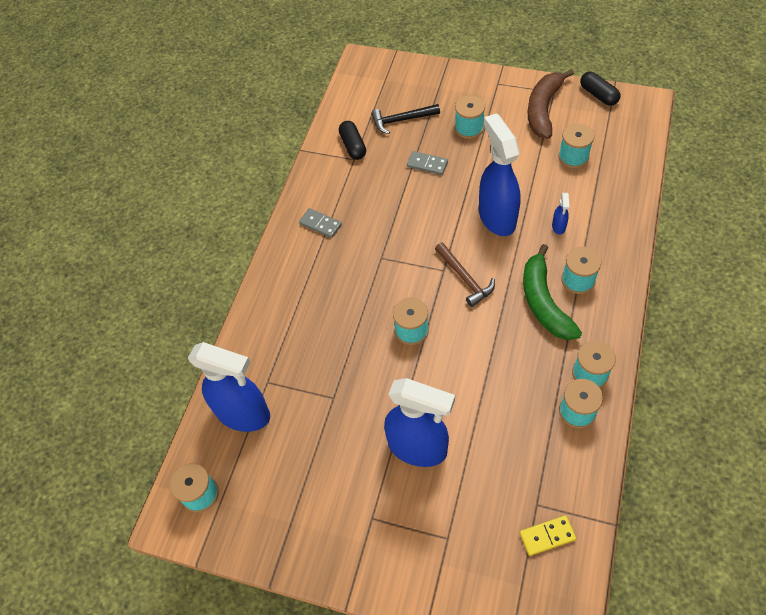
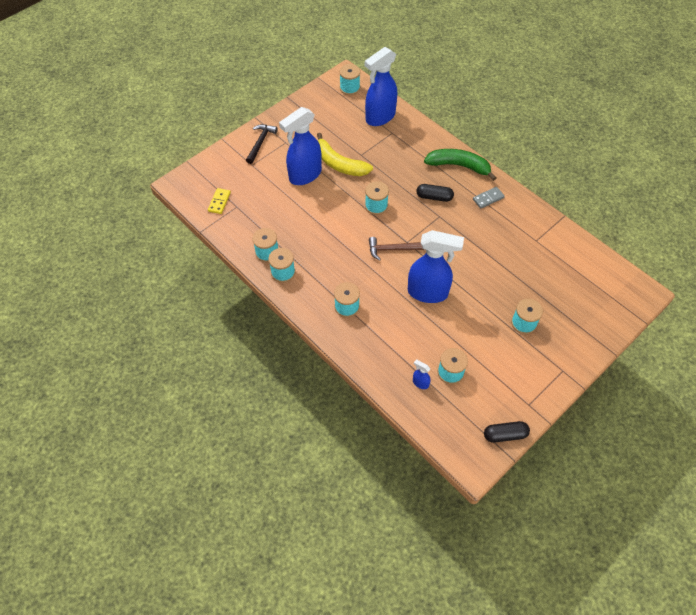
camera: 115 degrees right, 0 degrees up
black capsule [339,121,366,160] -> black capsule moved to [417,184,454,202]
black hammer [371,104,440,134] -> black hammer moved to [246,124,278,164]
grey domino [407,151,448,175] -> none
green banana [523,244,582,340] -> green banana moved to [424,149,497,181]
brown banana [528,69,574,139] -> none
blue spray bottle [552,193,569,235] -> blue spray bottle moved to [413,359,430,389]
none -> yellow banana [317,133,373,176]

